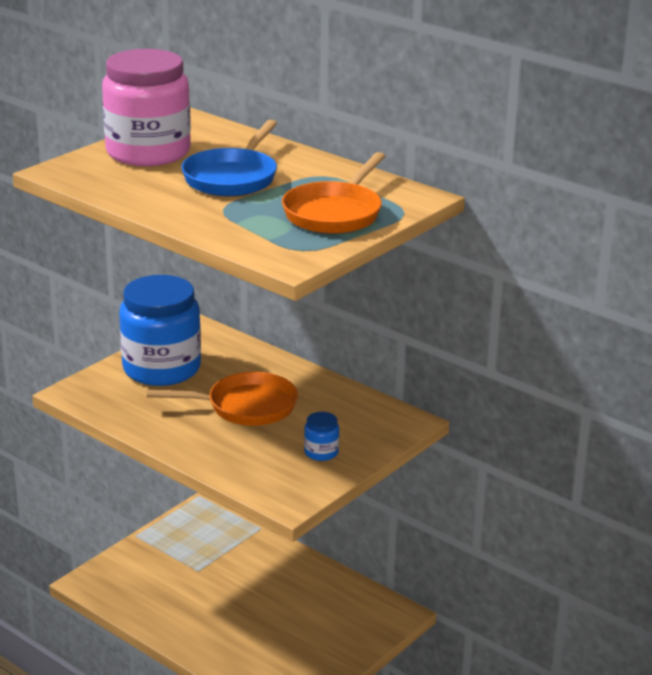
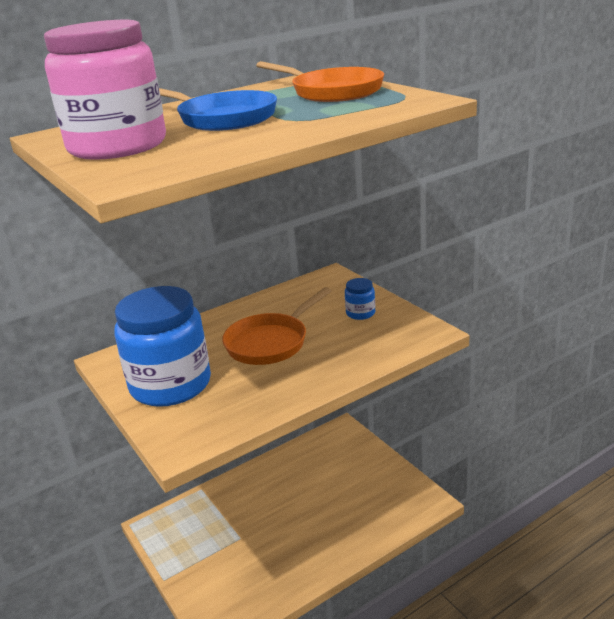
camera: 70 degrees left, 0 degrees up
orange pan [147,372,298,426] -> orange pan turned 150 degrees counterclockwise [222,287,332,365]

